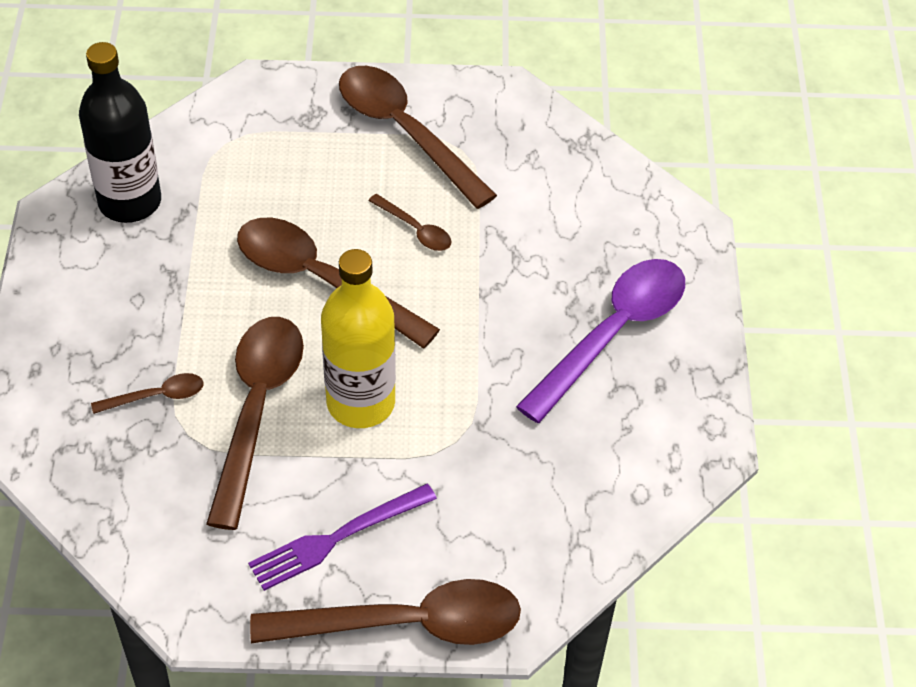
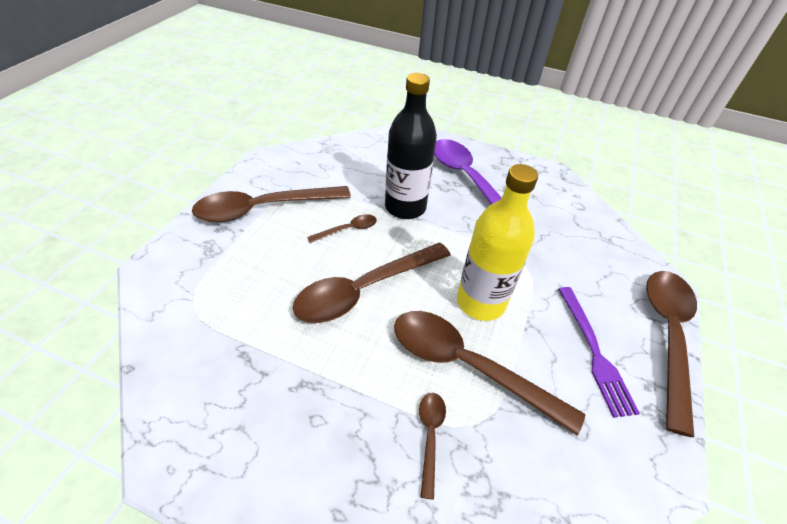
camera: 70 degrees left, 5 degrees down
black bottle [79,42,161,223] -> black bottle moved to [385,73,437,219]

